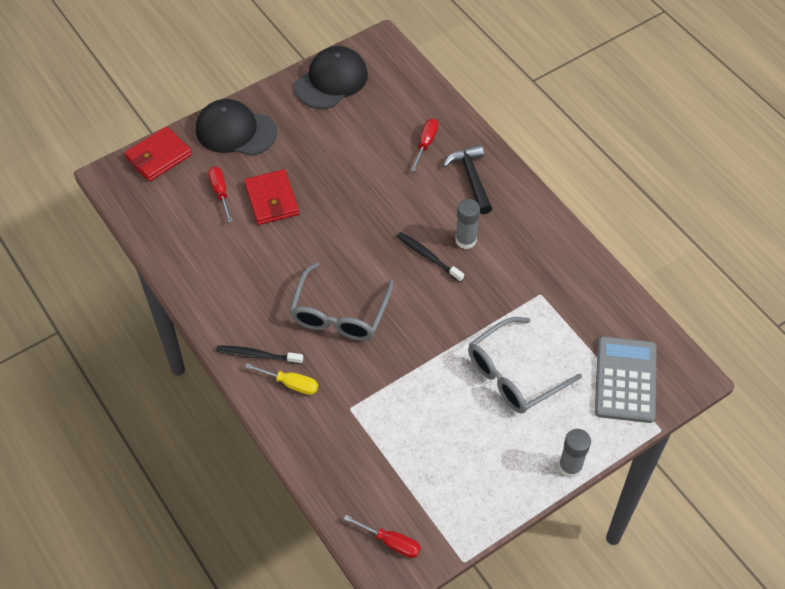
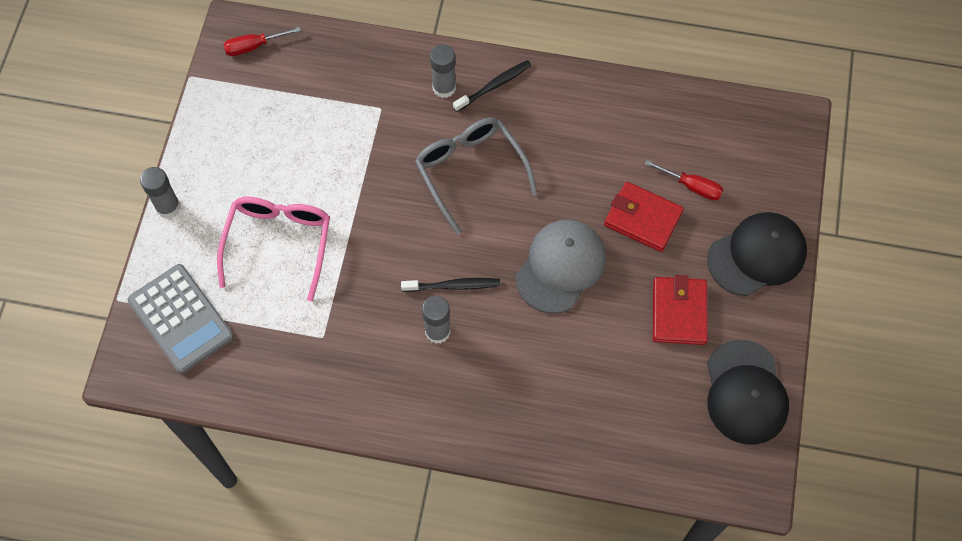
camera: 135 degrees right, 10 degrees up
red wallet [124,126,192,182] -> red wallet moved to [653,275,708,345]
yellow screwdriver [245,363,318,395] -> grey glue stick [430,44,456,98]
red screwdriver [411,118,438,171] -> none
black hammer [443,145,492,214] -> none
grey glasses [468,317,582,414] -> pink glasses [217,197,330,301]
none -> grey cap [516,219,606,314]

